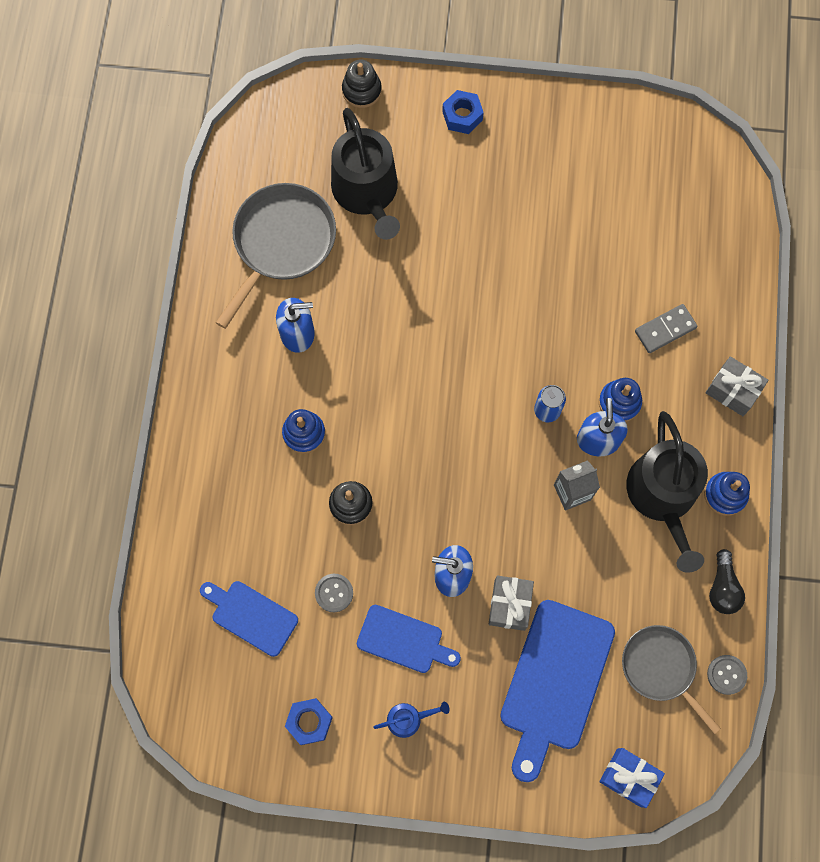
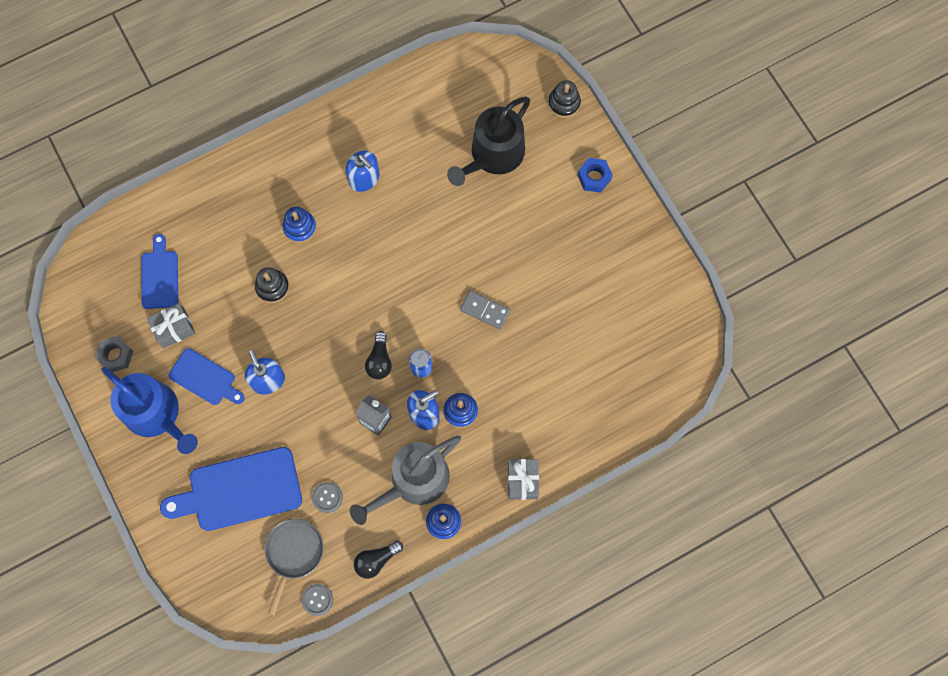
camera: 55 degrees right, 0 degrees up
grey pan [216,183,336,329] -> none
blue nut [285,698,333,745] -> grey nut [94,336,133,372]
grey button [315,574,353,612] -> grey button moved to [312,482,343,513]
blue cutting board [357,605,461,673] -> blue cutting board turned 45 degrees counterclockwise [169,348,245,405]
blue watering can [374,702,450,738] -> blue watering can [101,367,198,454], size x2.21
grey gift [489,575,534,631] -> grey gift moved to [147,303,196,349]
blue gift [599,748,665,808] -> none
black watering can [626,411,708,573] -> grey watering can [350,435,461,525]
grey domino [635,304,697,353] -> grey domino moved to [460,291,510,329]
none -> black light bulb [365,331,392,379]

